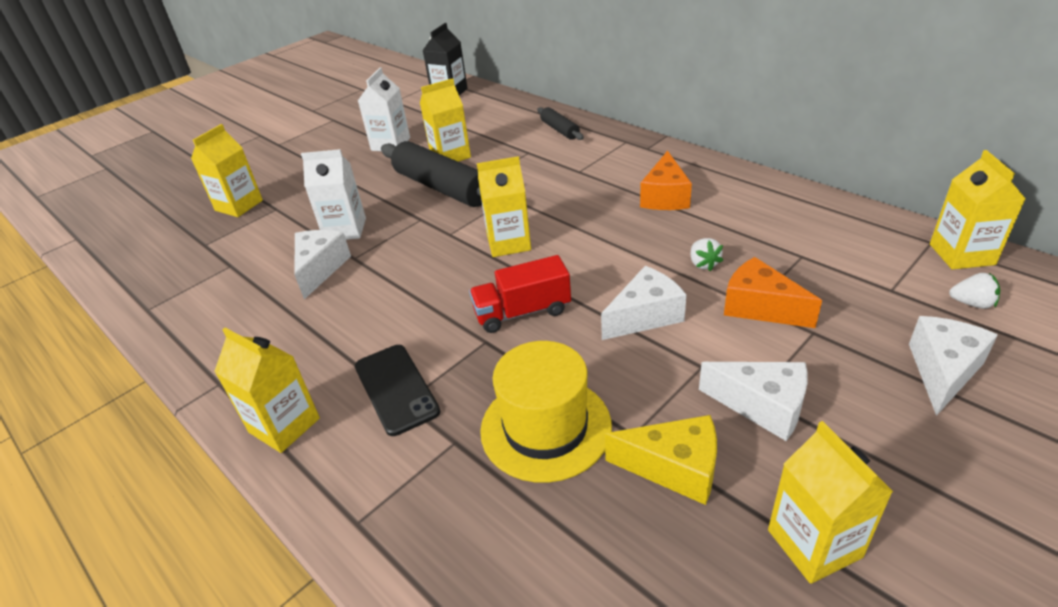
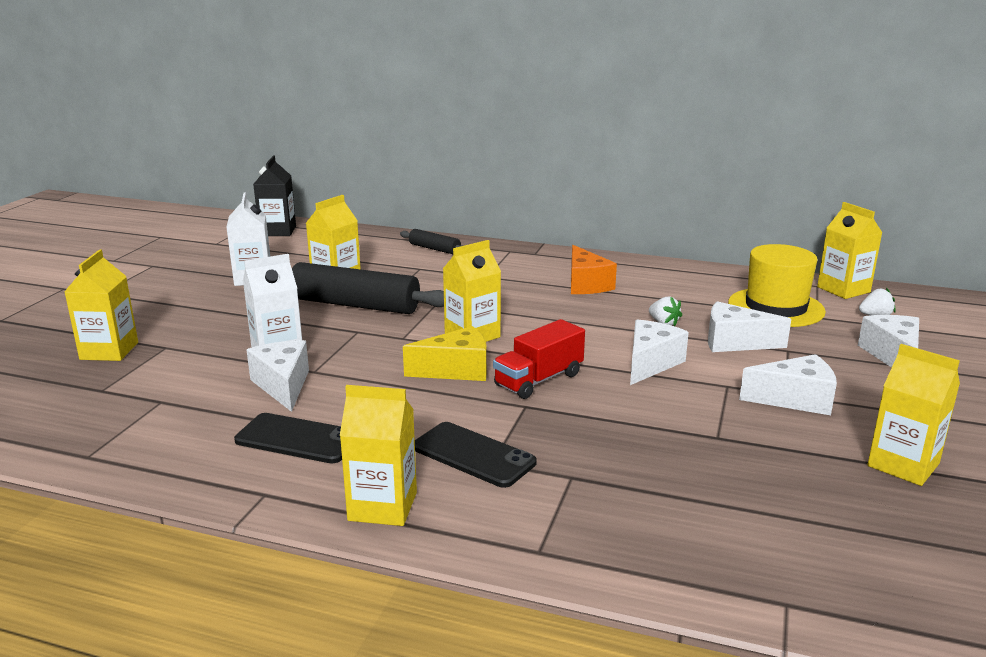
camera: 30 degrees left, 15 degrees down
yellow hat [480,341,612,483] -> yellow hat moved to [728,244,826,327]
yellow cheese [605,415,717,505] -> yellow cheese moved to [403,326,487,381]
orange cheese [724,257,822,328] -> white cheese [708,301,791,352]
none -> black phone [234,413,342,463]

